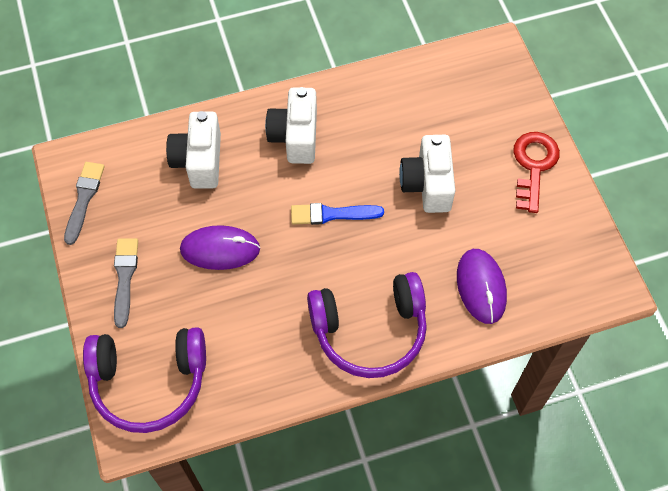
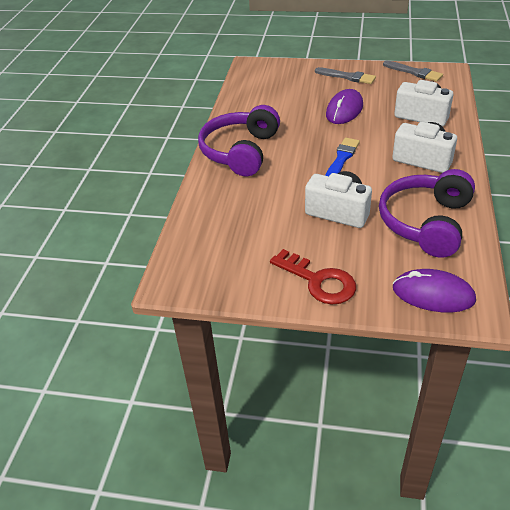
camera: 120 degrees right, 20 degrees down
purple headphones [83,327,206,433] -> purple headphones moved to [379,169,475,258]
purple mouse [457,249,507,324] -> purple mouse moved to [393,269,476,313]

